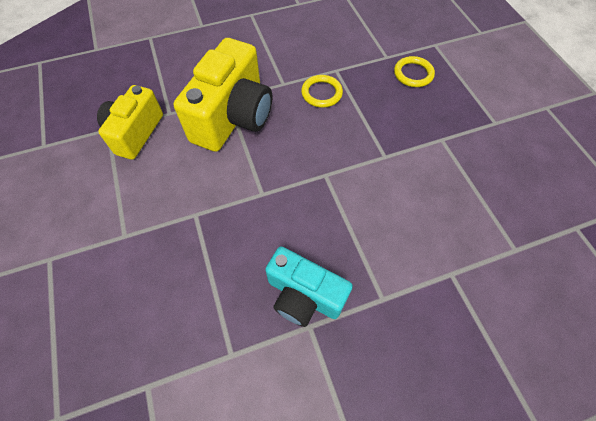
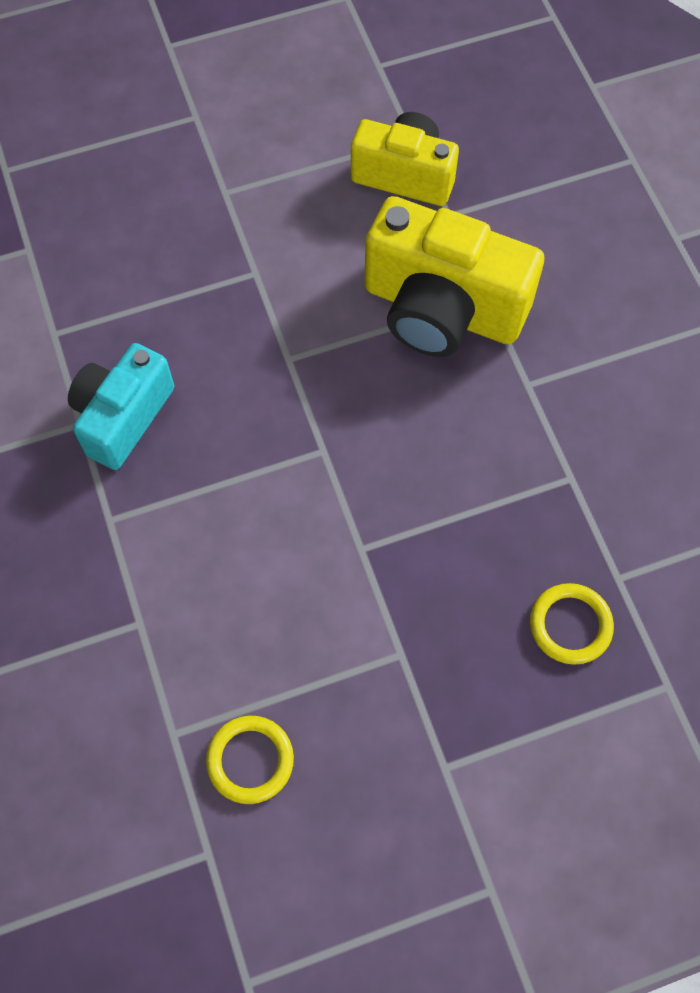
camera: 90 degrees right, 5 degrees up
yellow ring [301,75,343,108] -> yellow ring moved to [206,716,294,804]

